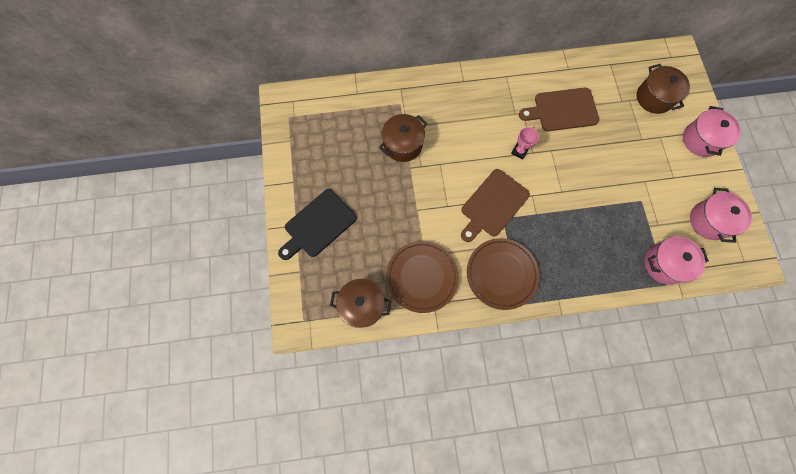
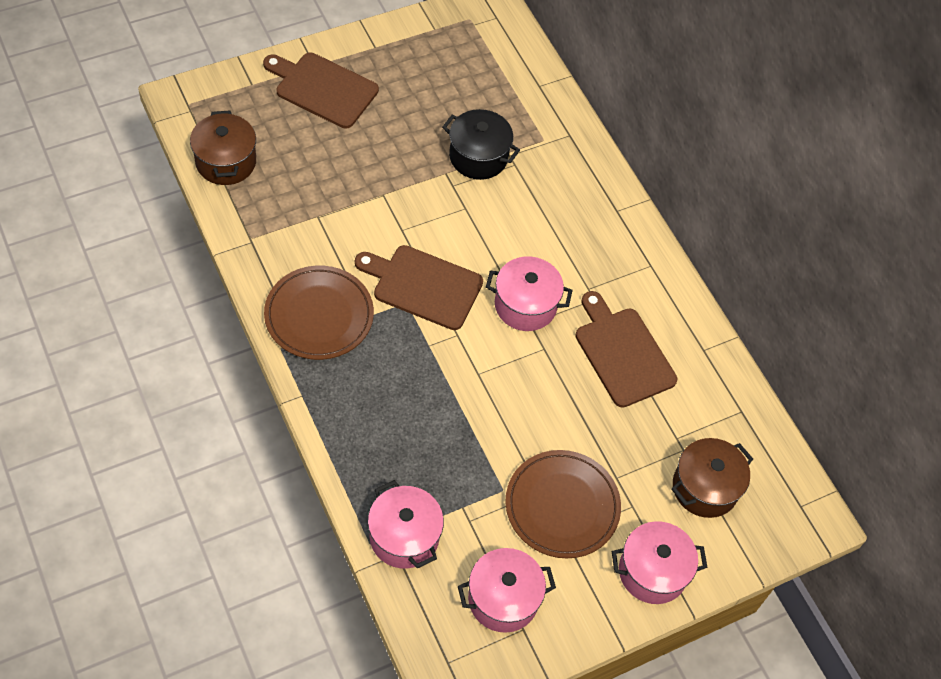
camera: 65 degrees right, 15 degrees down
black cutting board [278,189,357,260] -> brown cutting board [263,52,379,128]
brown pot [379,114,427,162] -> black pot [442,109,520,180]
brown plate [386,241,459,313] -> brown plate moved to [505,450,621,558]
pink trophy [511,126,539,159] -> pink pot [486,257,573,331]

